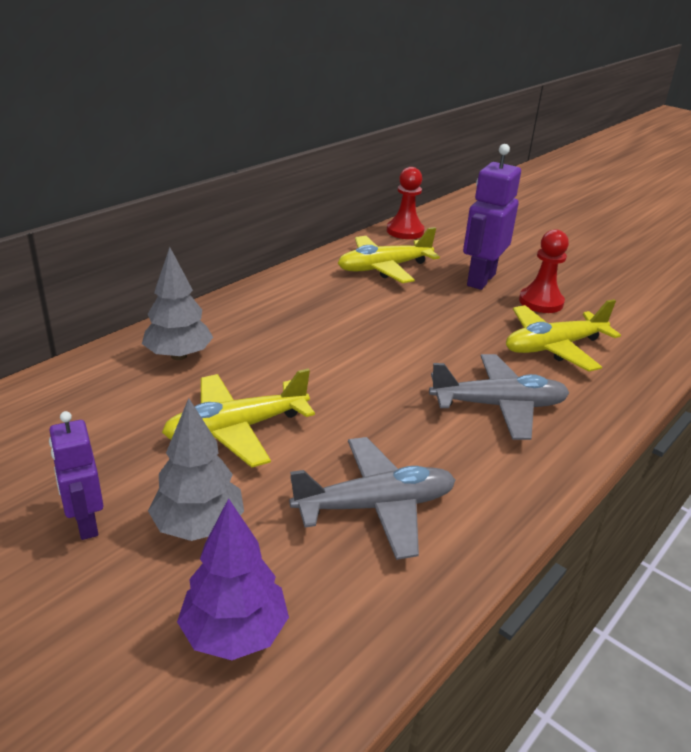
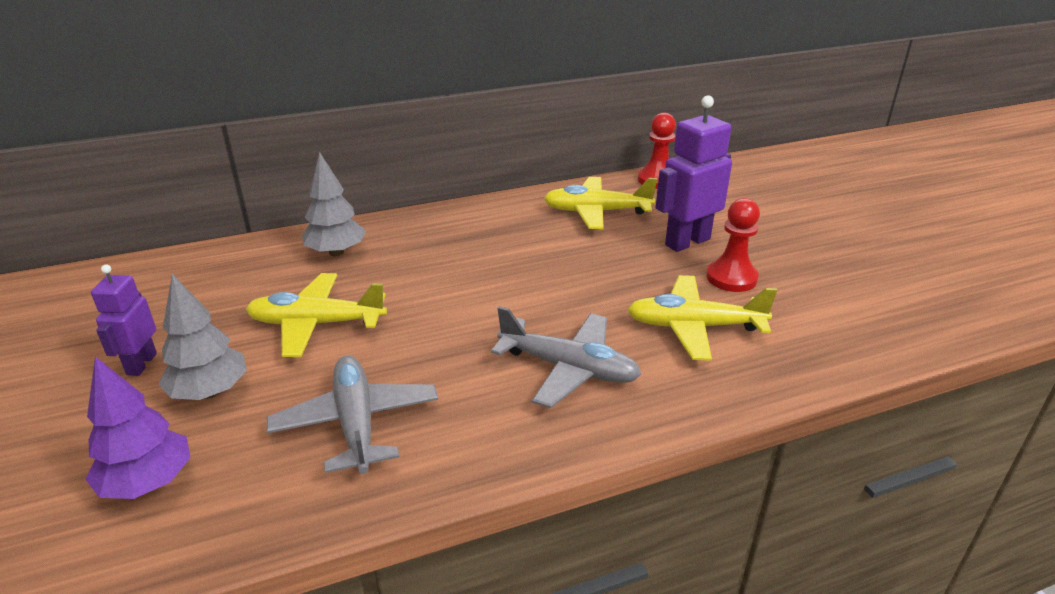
camera: 30 degrees right, 0 degrees up
grey plane [289,437,455,560] -> grey plane turned 120 degrees counterclockwise [267,355,439,474]

